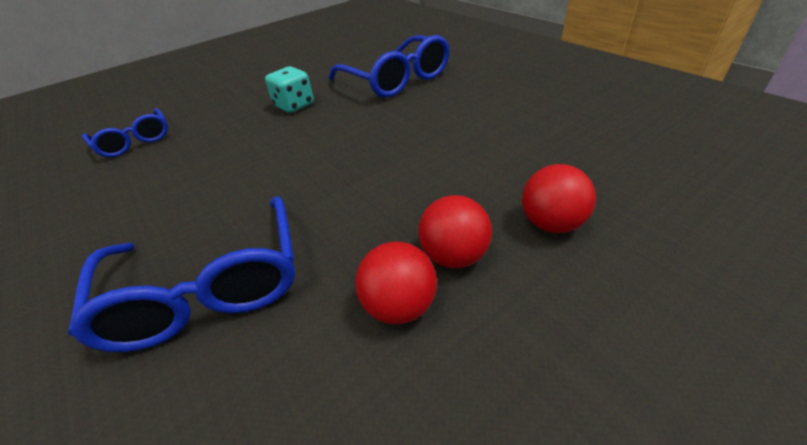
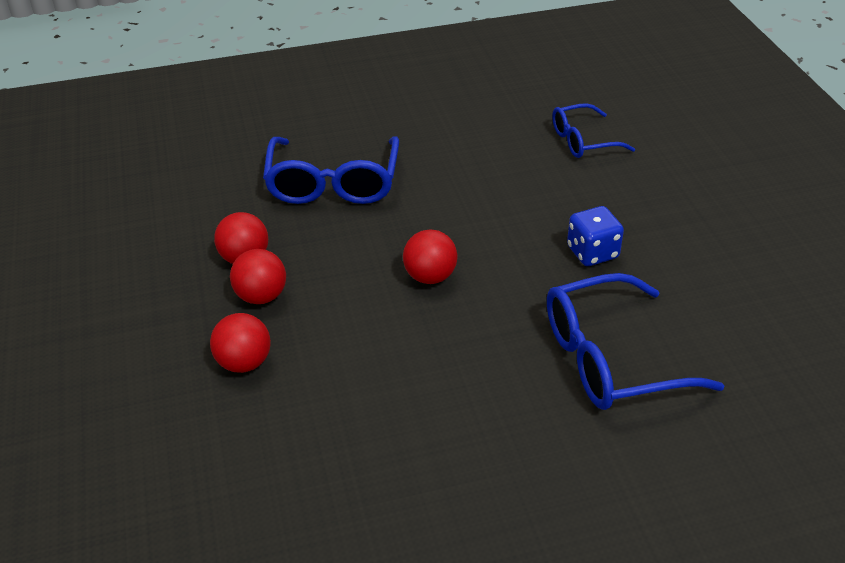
camera: 110 degrees right, 0 degrees up
blue glasses [68,196,295,352] -> blue glasses turned 90 degrees counterclockwise [263,136,399,204]
turquoise dice [265,66,314,113] -> blue dice [567,206,624,266]
none -> red ball [403,229,457,284]

